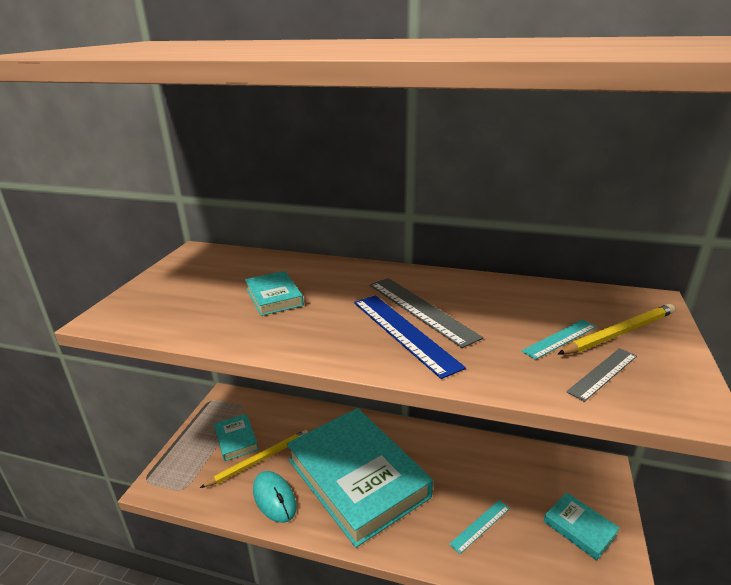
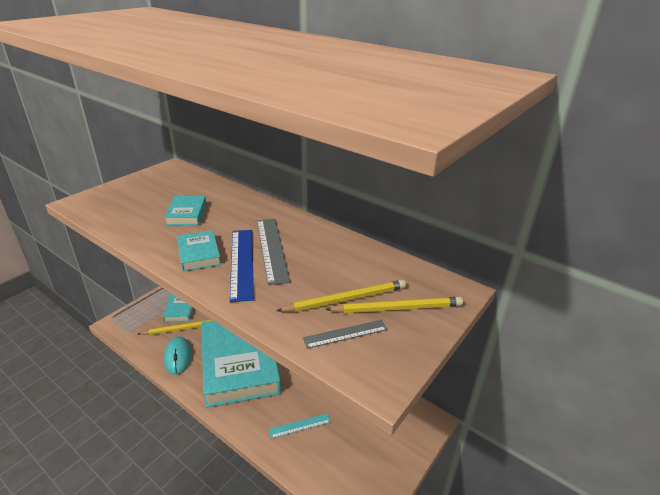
camera: 20 degrees right, 5 degrees up
turquoise ruler [522,320,597,360] -> yellow pencil [276,280,406,312]
turquoise book [544,492,620,561] -> turquoise book moved to [177,230,221,271]

